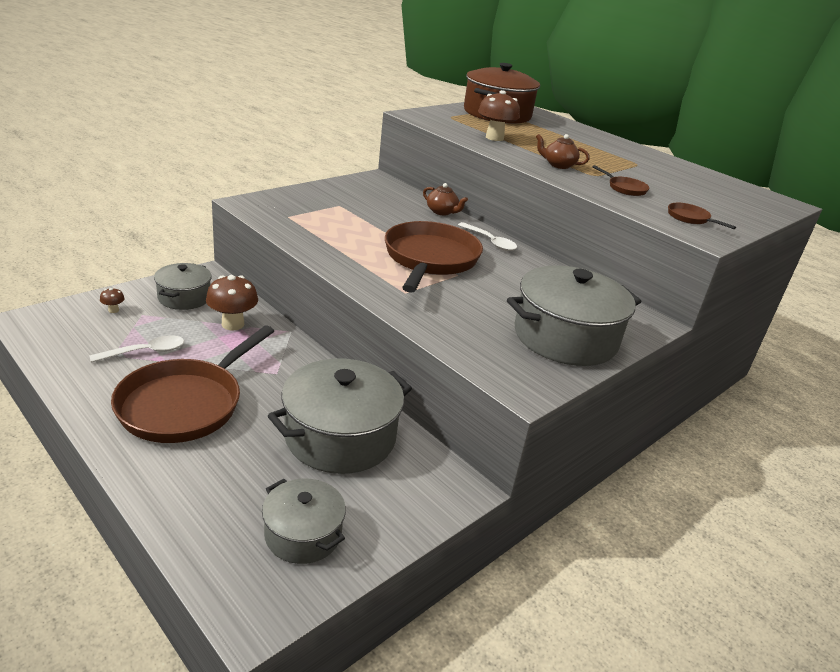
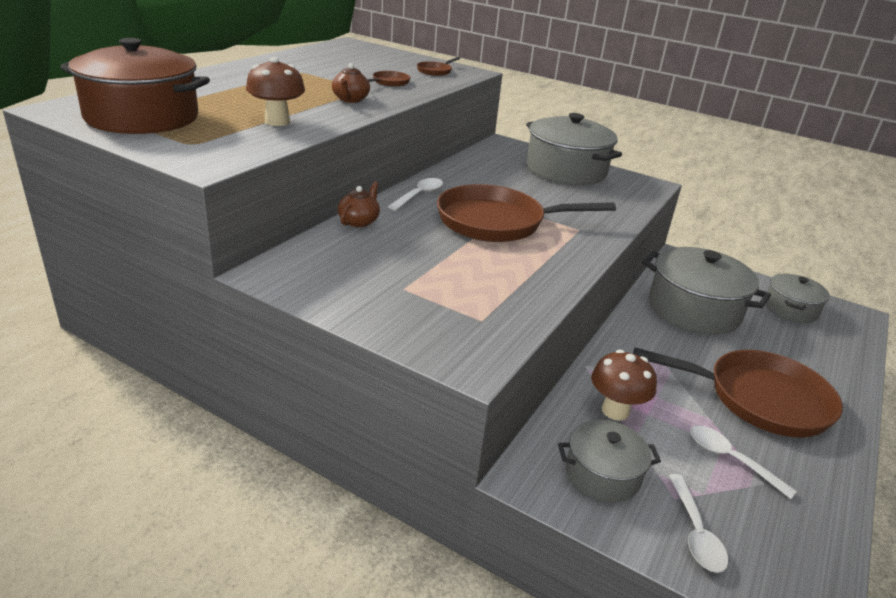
camera: 105 degrees left, 0 degrees up
brown mushroom [100,288,125,313] -> white spoon [669,474,728,573]

